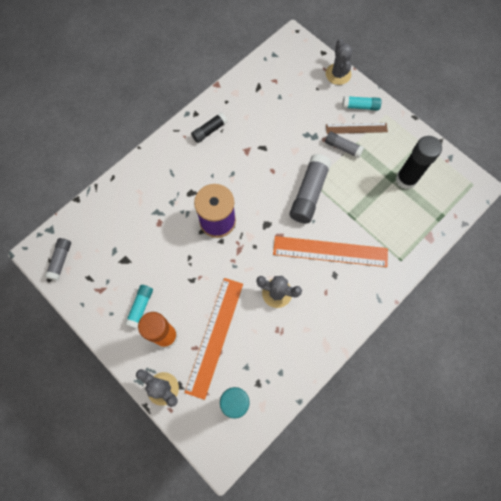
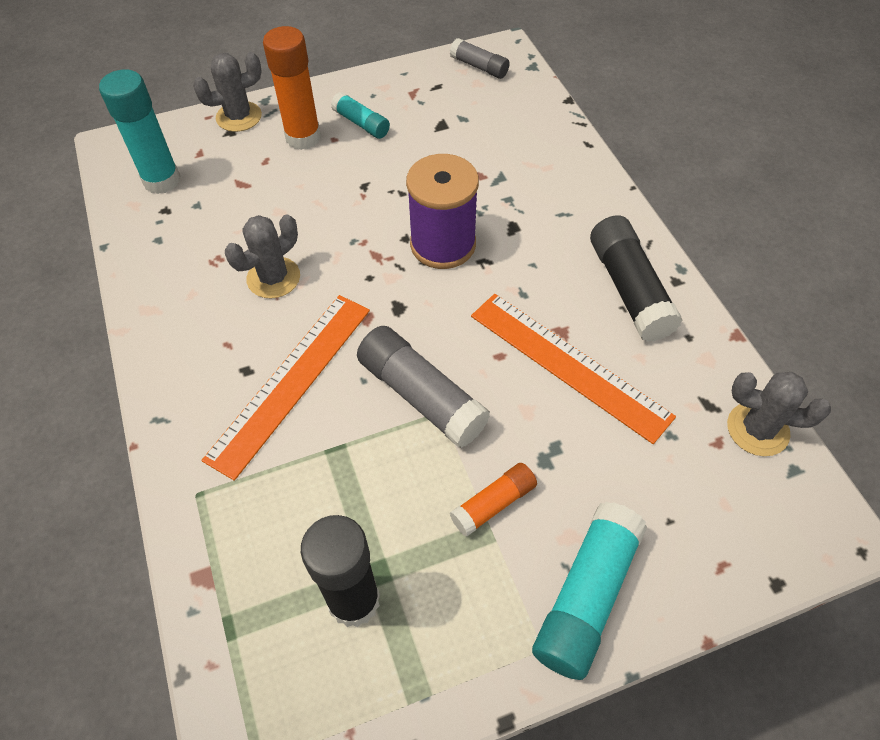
camera: 115 degrees right, 15 degrees down
orange ruler [184,278,243,400] -> orange ruler moved to [471,294,676,444]
black glue stick [191,112,227,143] -> black glue stick [590,215,683,342], size x1.74
grey glue stick [325,131,364,159] -> orange glue stick [450,463,537,537]
grey cactus [326,39,353,85] -> grey cactus moved to [727,372,831,456]
brown ruler [326,123,388,134] -> none
turquoise glue stick [342,96,382,111] -> turquoise glue stick [532,502,647,680], size x1.74

